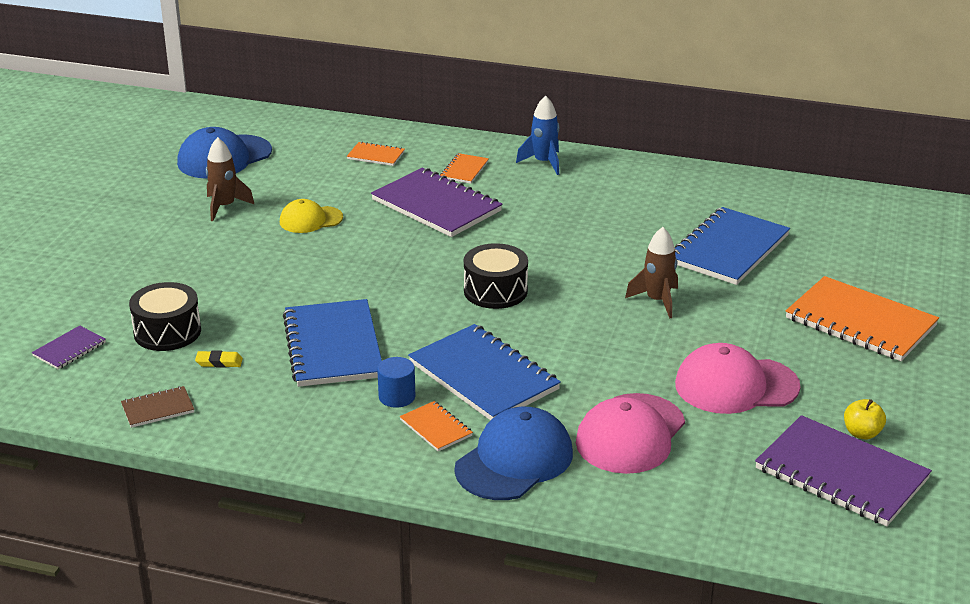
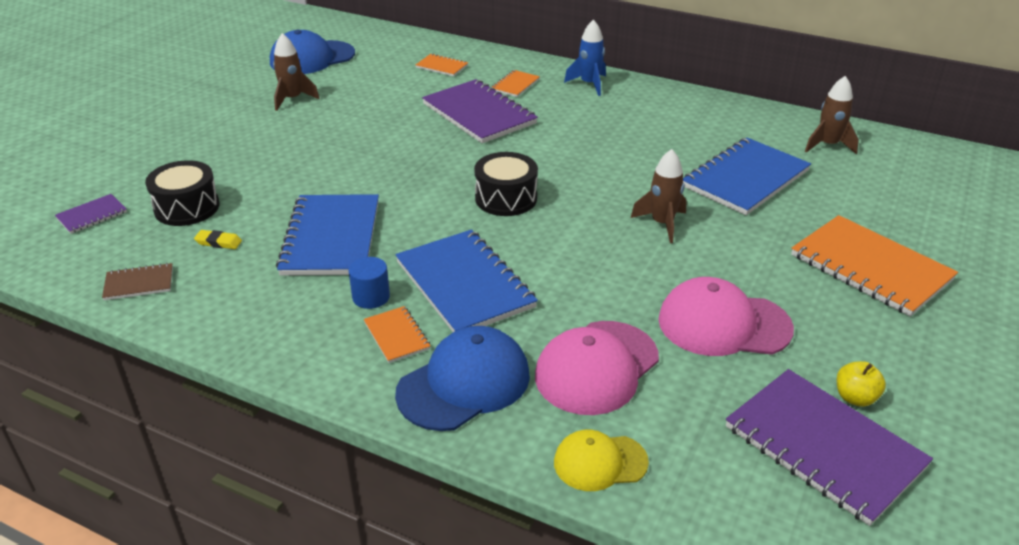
camera: 10 degrees right, 5 degrees up
yellow cap [280,199,343,233] -> yellow cap moved to [554,429,649,491]
none -> brown rocket [805,76,859,154]

